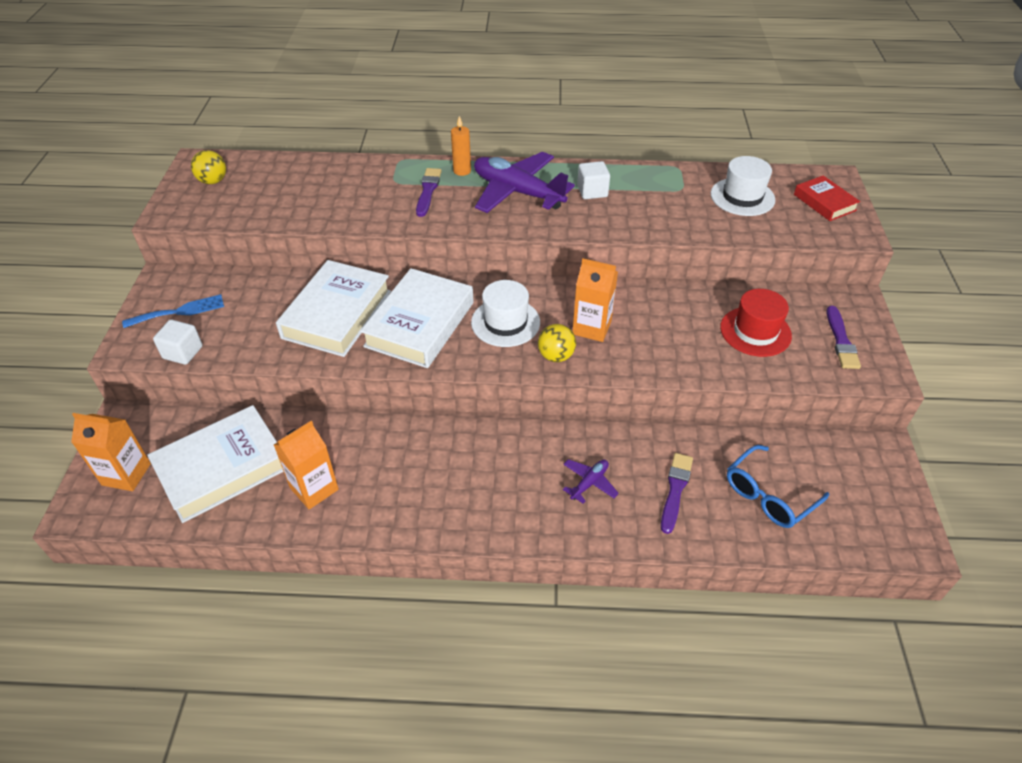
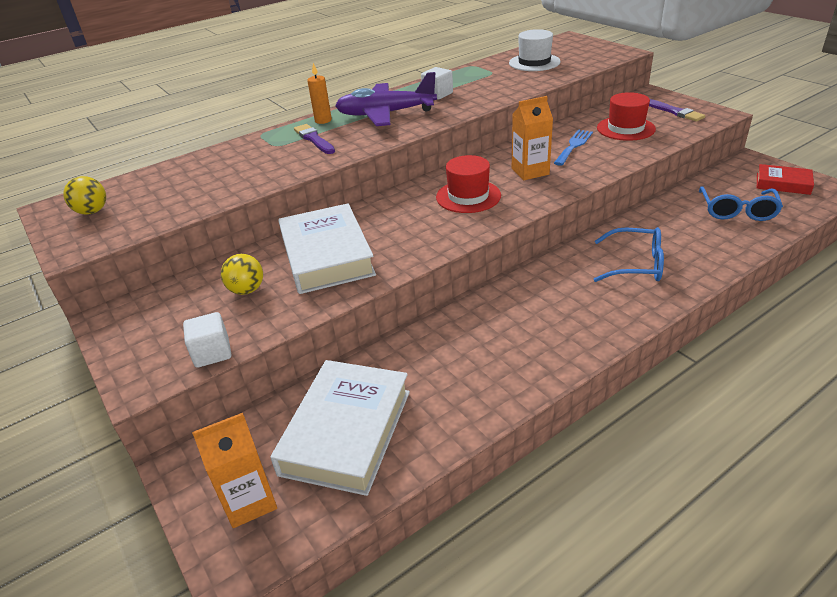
camera: 35 degrees left, 10 degrees down
blue fork [122,294,224,328] -> blue fork moved to [554,130,593,166]
orange carton [274,421,339,510] -> none
white book [360,268,474,368] -> none
white hat [471,280,540,347] -> red hat [436,155,501,213]
yellow ball [538,324,576,362] -> yellow ball moved to [221,254,263,295]
purple plane [563,459,619,504] -> blue glasses [594,227,664,282]
purple brush [661,453,693,534] -> none
red book [794,175,860,221] -> red book moved to [757,164,814,195]

